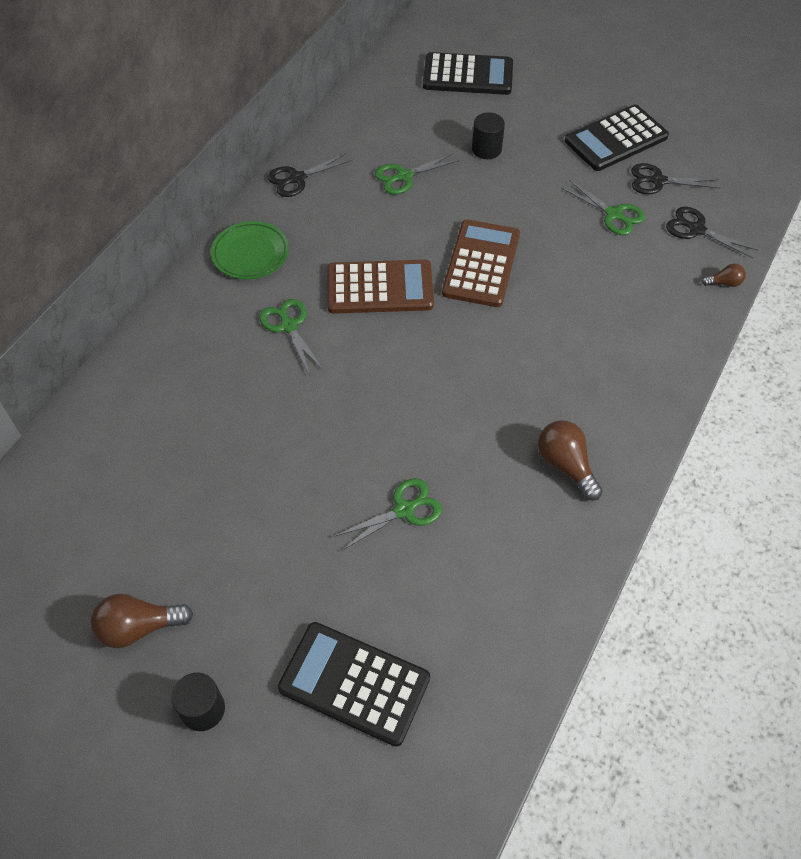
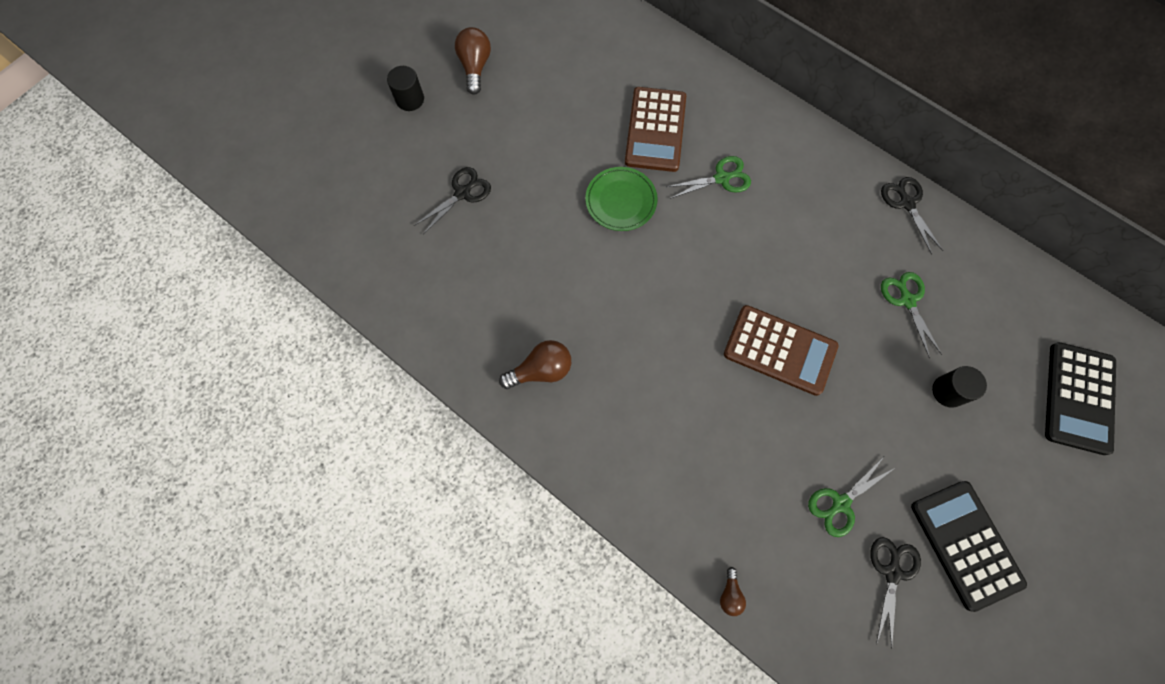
camera: 100 degrees right, 15 degrees up
green plate [211,221,289,280] -> green plate moved to [585,167,658,231]
black calculator [278,622,430,747] -> none
brown calculator [327,260,434,314] -> brown calculator moved to [625,87,686,172]
green scissors [333,478,442,551] -> none
black scissors [666,206,758,258] -> black scissors moved to [414,167,491,234]

